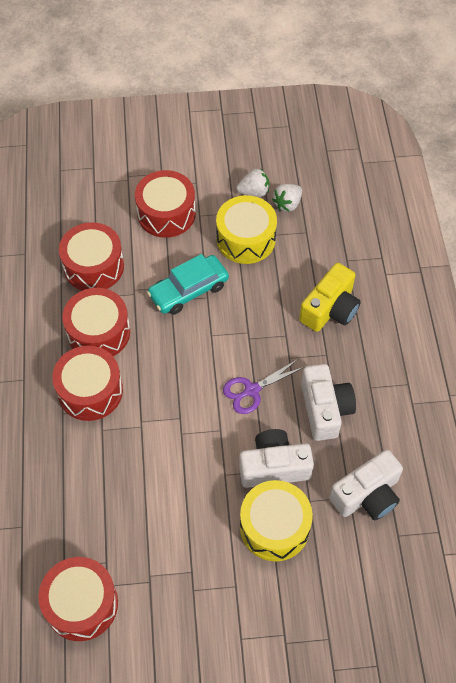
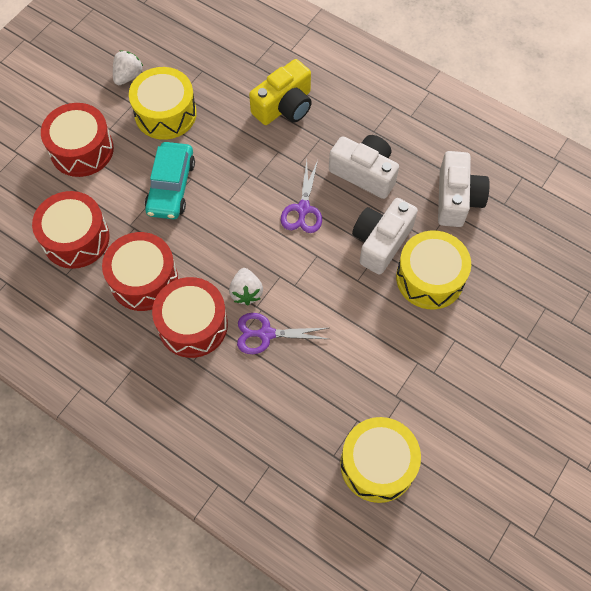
camera: 50 degrees left, 5 degrees up
red drum [38,557,118,641] -> yellow drum [340,417,421,503]
white strawberry [272,184,302,212] -> white strawberry moved to [229,268,263,305]
yellow camera [299,263,361,332] -> yellow camera turned 60 degrees clockwise [249,59,312,125]
none -> purple scissors [237,313,328,354]

